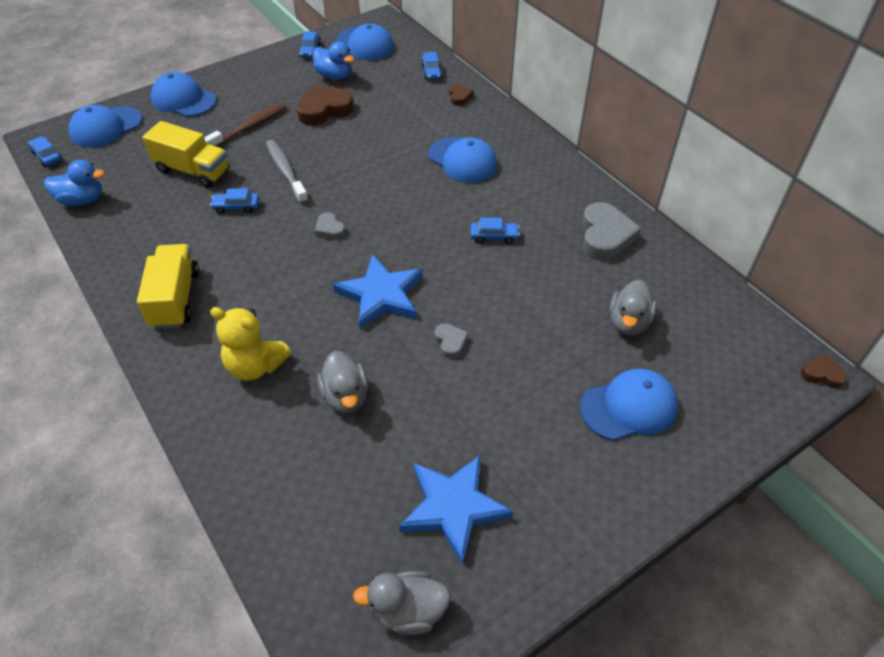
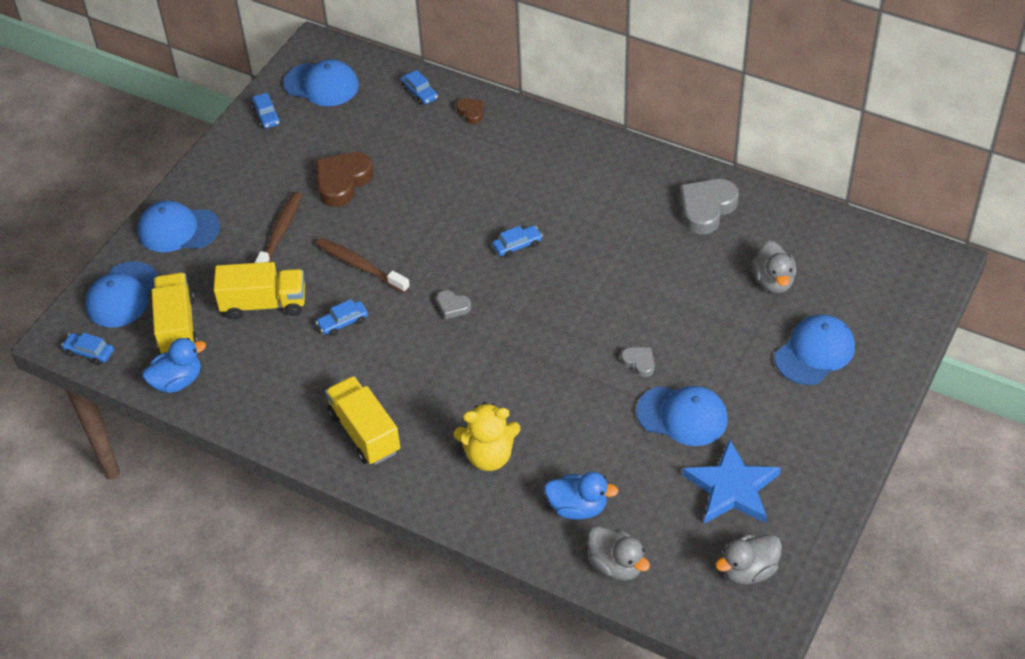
camera: 25 degrees left, 0 degrees up
grey toothbrush [266,140,308,204] -> brown toothbrush [316,238,410,293]
blue duck [313,42,354,80] -> blue duck moved to [544,472,619,520]
grey duck [317,351,368,413] -> grey duck moved to [587,526,650,581]
blue star [333,254,423,329] -> none
blue cap [428,137,497,183] -> blue cap moved to [636,386,728,446]
blue car [471,218,520,244] -> blue car moved to [492,225,543,258]
grey heart [582,202,641,260] -> grey heart turned 120 degrees counterclockwise [680,179,739,235]
brown heart [801,355,847,388] -> none
none -> yellow truck [152,273,198,354]

